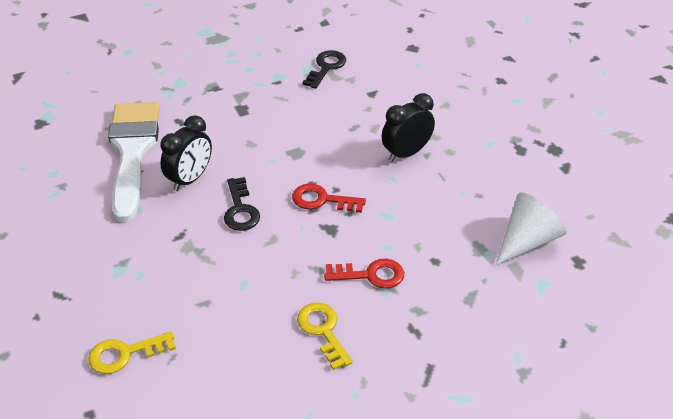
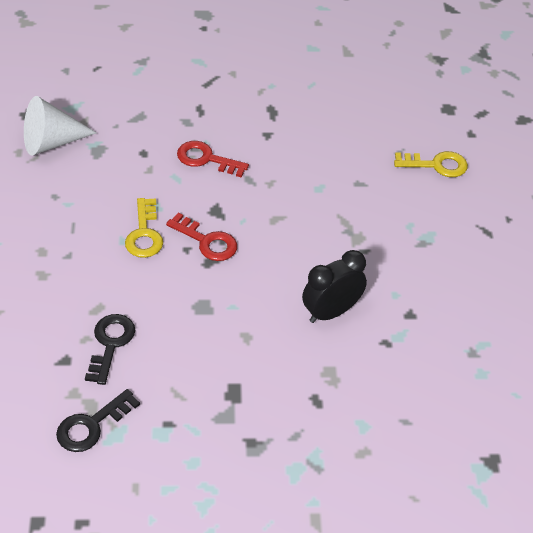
camera: 160 degrees left, 5 degrees up
white brush [108,102,159,222] -> none
black key [224,177,260,231] -> black key moved to [85,314,135,385]
yellow key [297,303,353,370] -> yellow key moved to [125,198,163,258]
black clock [382,93,435,162] -> none

